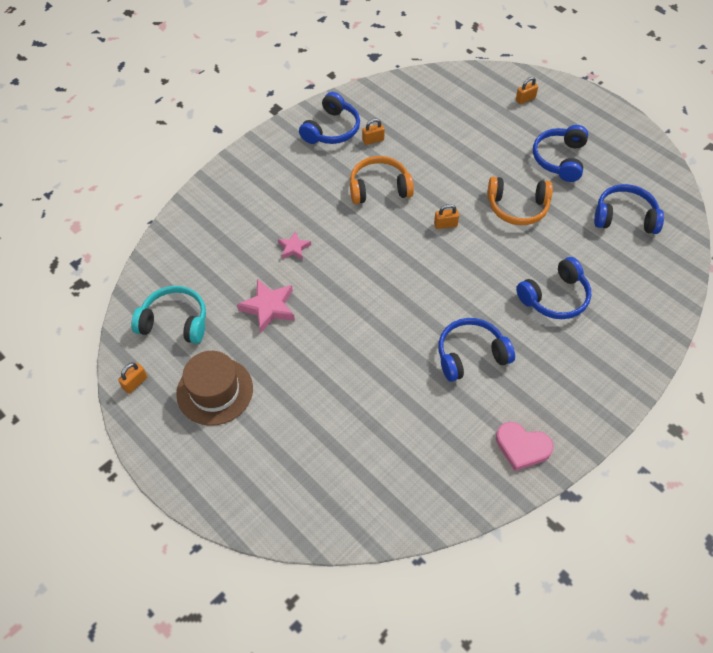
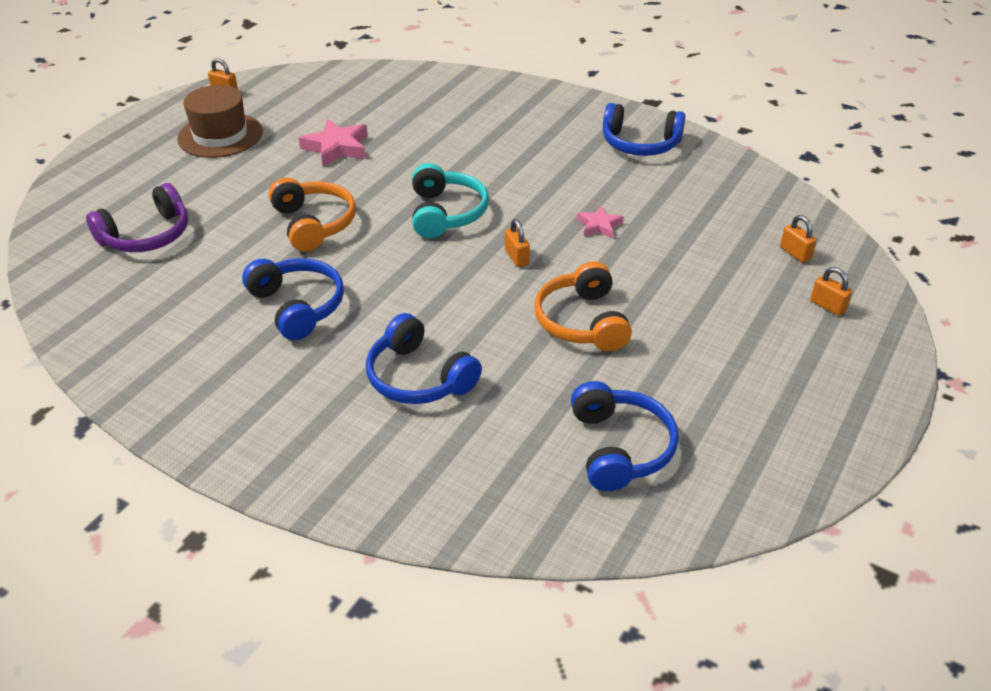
camera: 75 degrees right, 15 degrees down
turquoise headphones [131,286,206,344] -> turquoise headphones moved to [412,163,489,238]
pink star [278,231,311,260] -> pink star moved to [577,205,624,239]
orange headphones [350,156,414,204] -> orange headphones moved to [269,178,356,252]
orange padlock [362,118,385,145] -> orange padlock moved to [780,215,817,263]
pink heart [496,422,553,471] -> none
blue headphones [533,125,588,182] -> none
none -> purple headphones [86,183,188,252]

